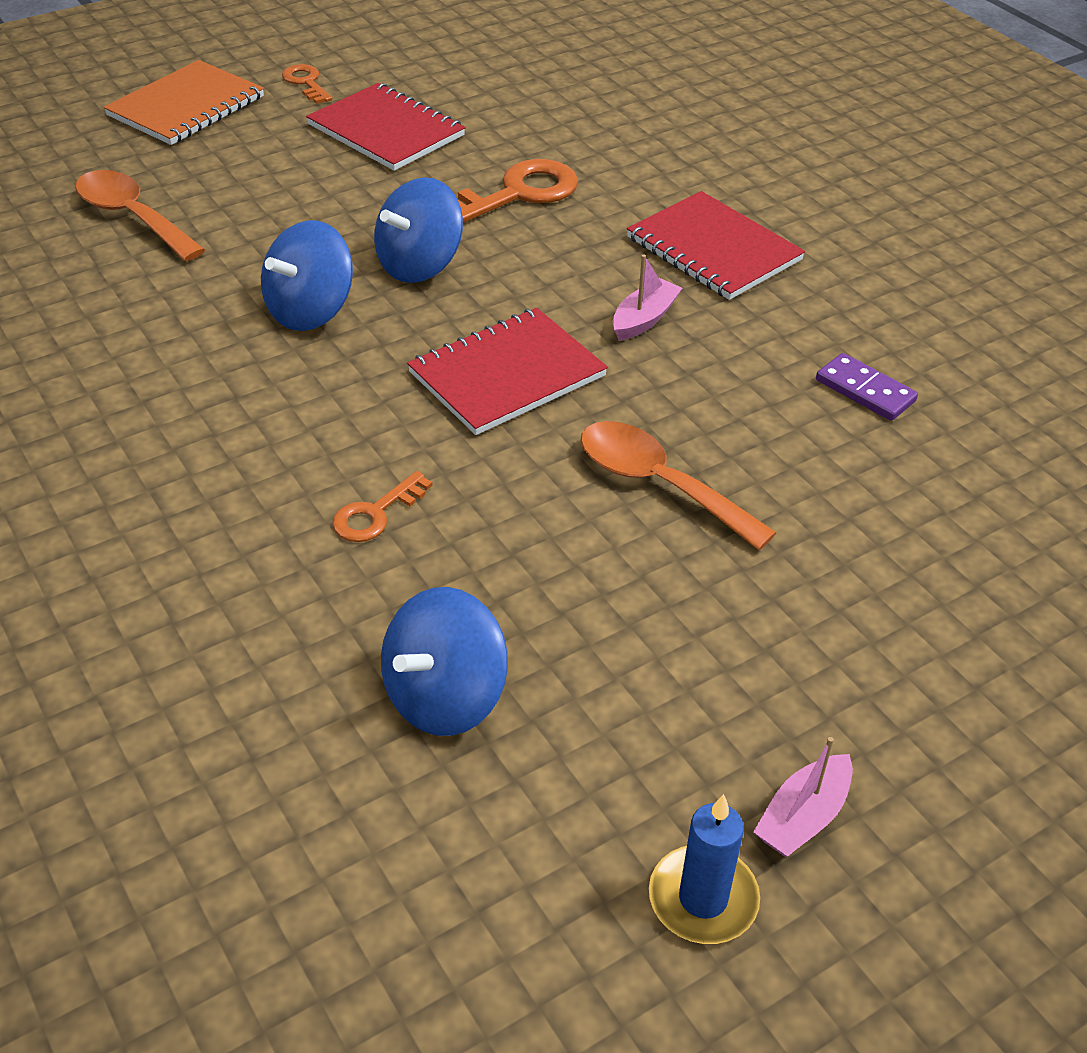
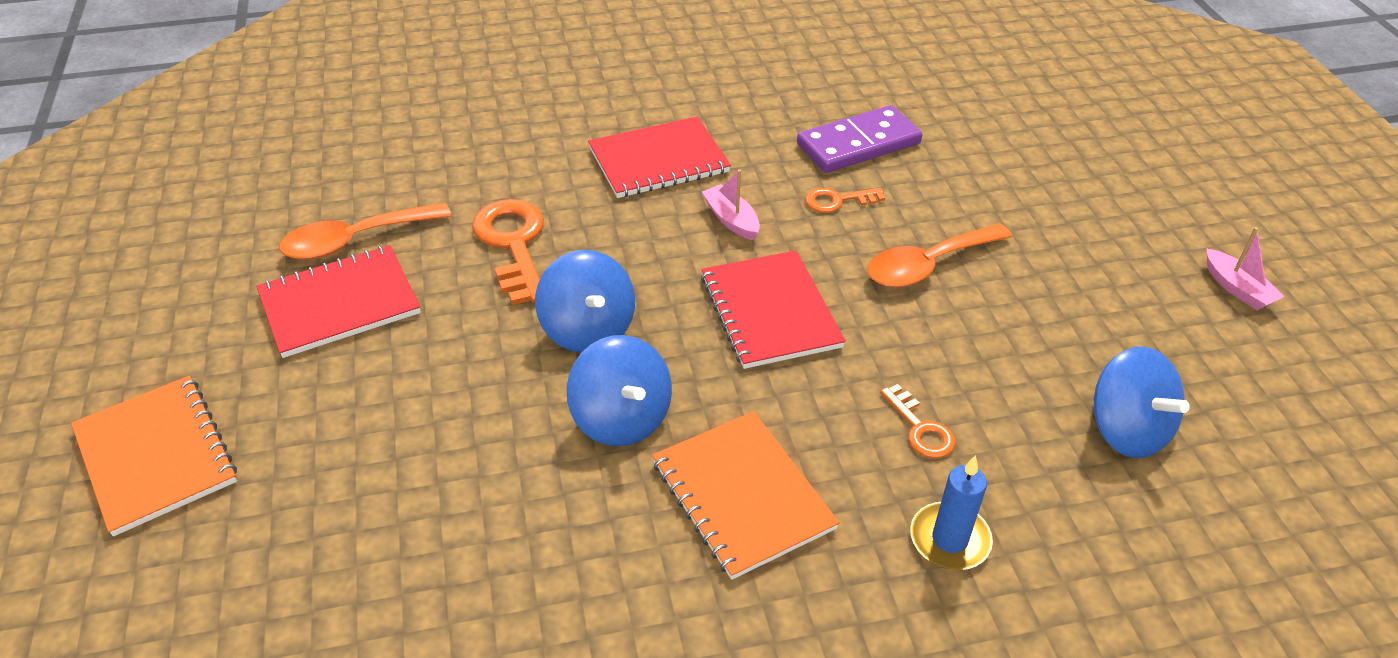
camera: 70 degrees left, 0 degrees up
orange spoon [75,170,205,261] -> orange spoon moved to [279,203,451,260]
orange key [282,64,332,104] -> orange key moved to [805,188,885,213]
blue candle [649,794,760,944] -> blue candle moved to [910,455,993,570]
purple domino [816,353,918,421] -> purple domino [797,105,922,173], size x1.71
none -> orange notebook [652,411,840,580]

